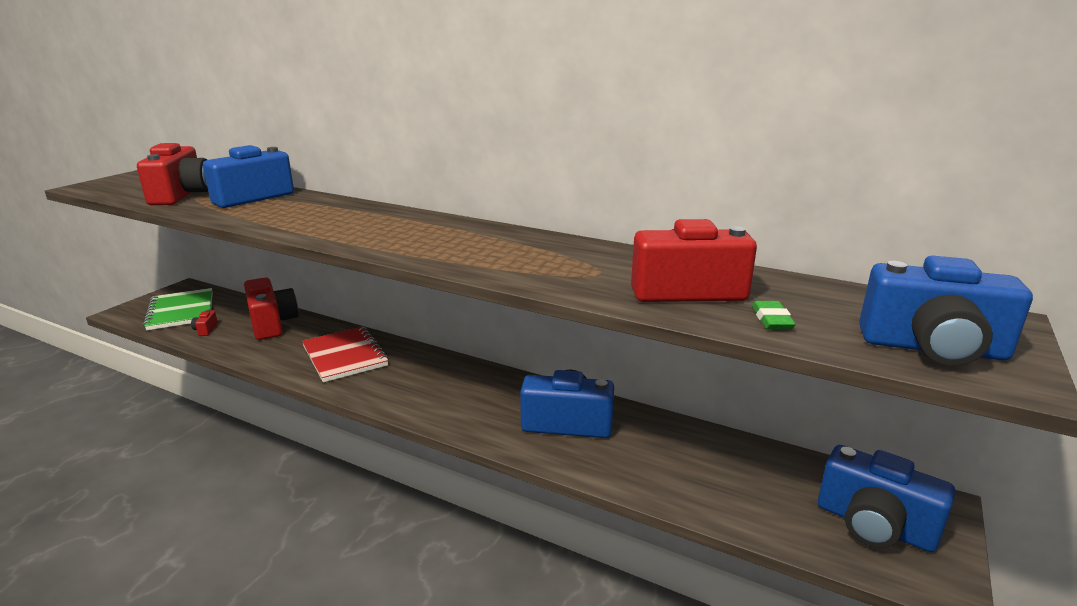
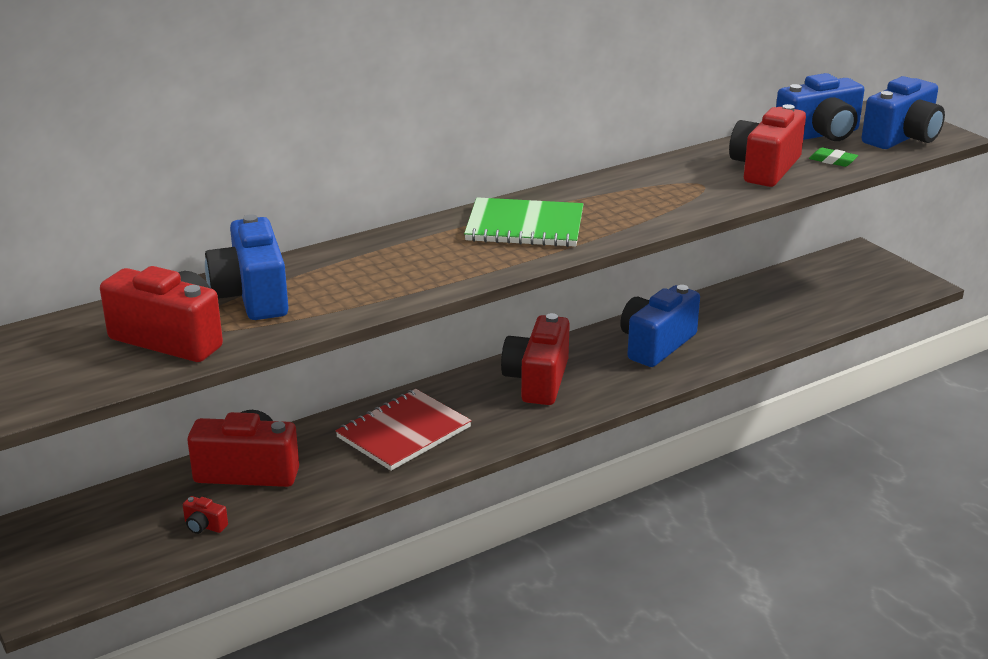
camera: 60 degrees left, 5 degrees up
green notebook [143,288,213,330] -> green notebook moved to [464,197,584,247]
red notebook [302,327,389,382] -> red notebook turned 45 degrees counterclockwise [335,389,472,471]
blue camera [818,445,955,552] -> blue camera moved to [776,73,864,141]
none -> red camera [501,313,570,405]

